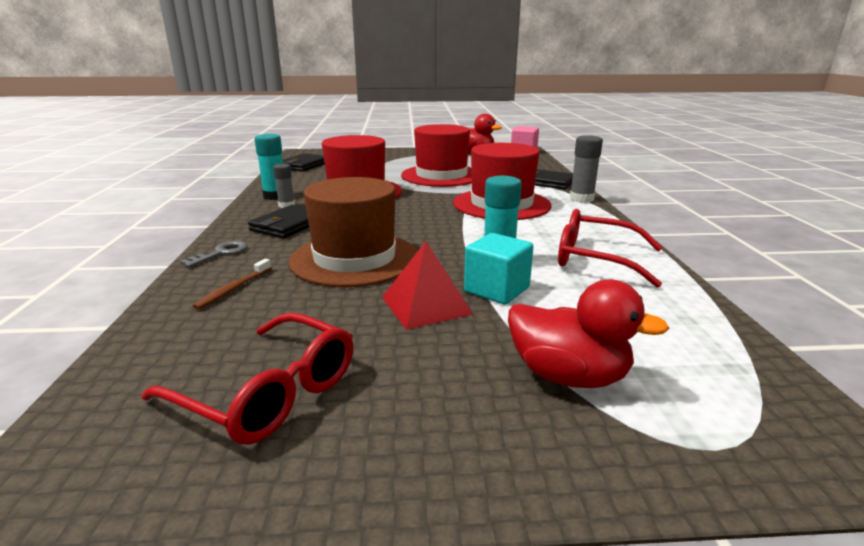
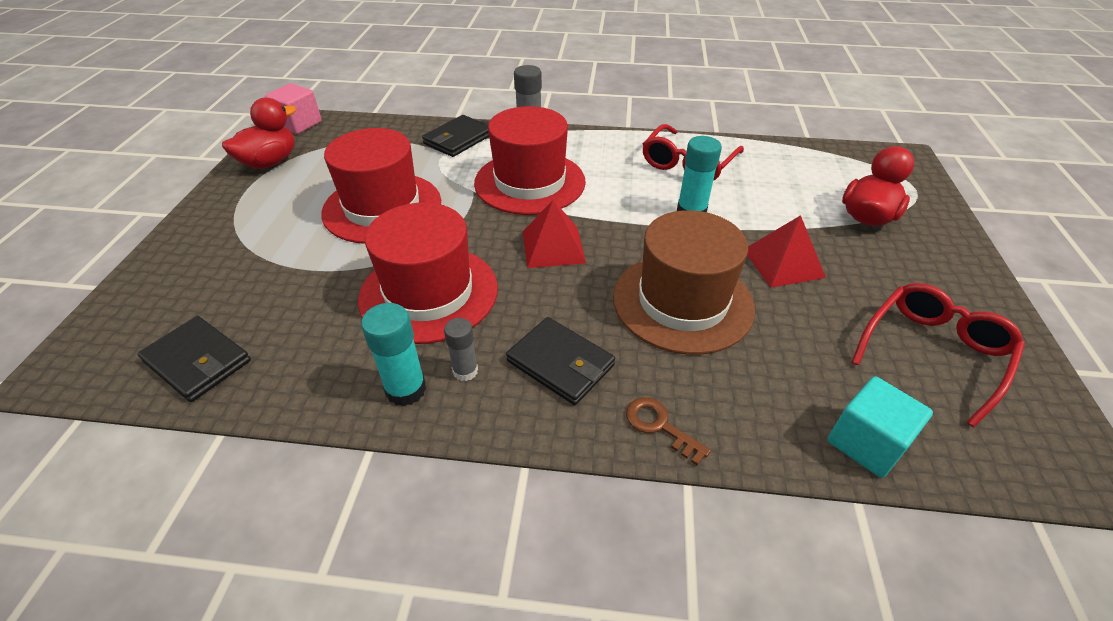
camera: 80 degrees left, 20 degrees up
grey key [180,241,248,268] -> brown key [626,397,711,465]
brown toothbrush [193,259,271,310] -> none
turquoise cube [464,233,534,305] -> turquoise cube moved to [828,377,933,478]
none -> red pyramid [523,200,586,268]

